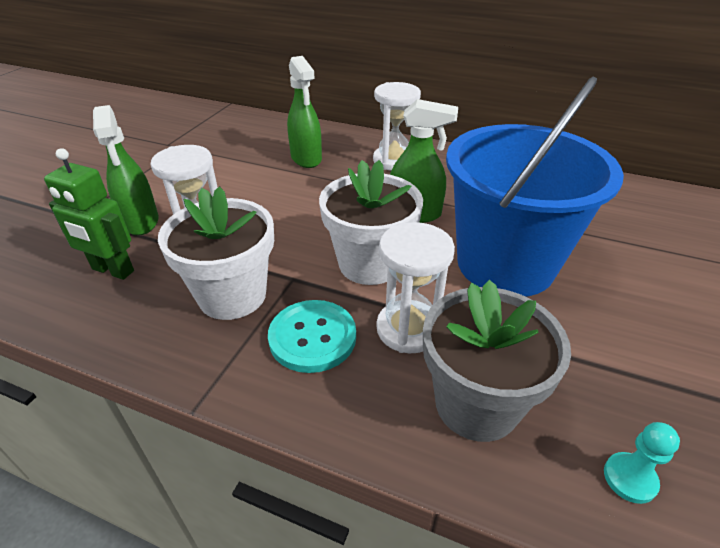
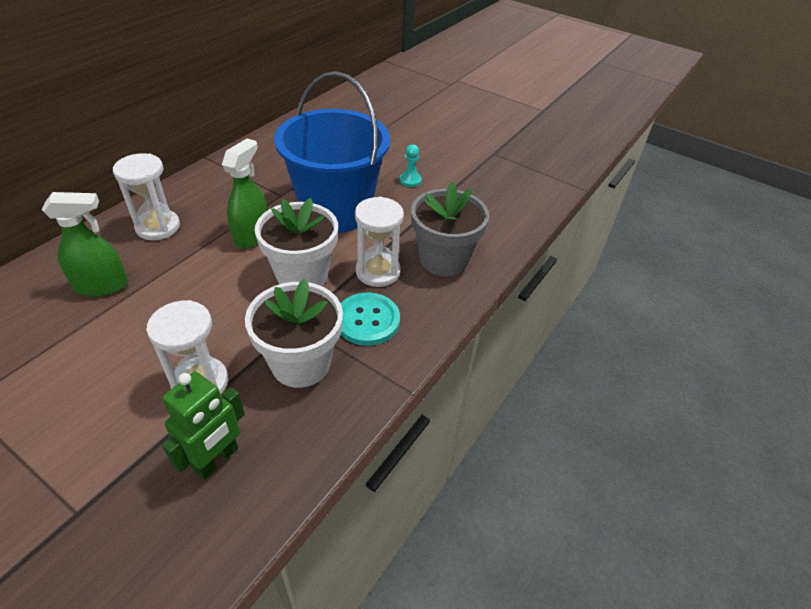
camera: 80 degrees left, 5 degrees up
green spray bottle [93,105,159,235] -> none
turquoise pawn [604,422,680,504] -> turquoise pawn moved to [400,144,422,187]

